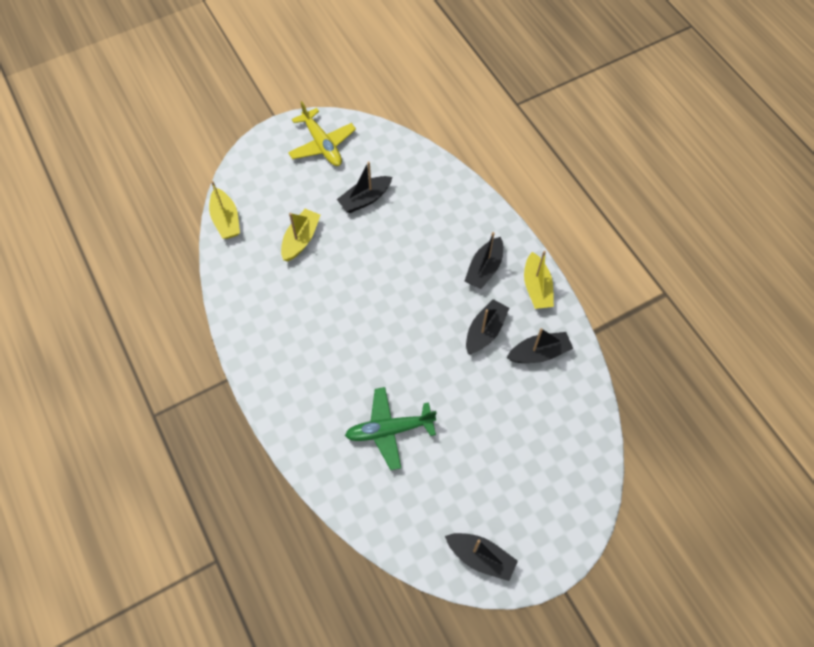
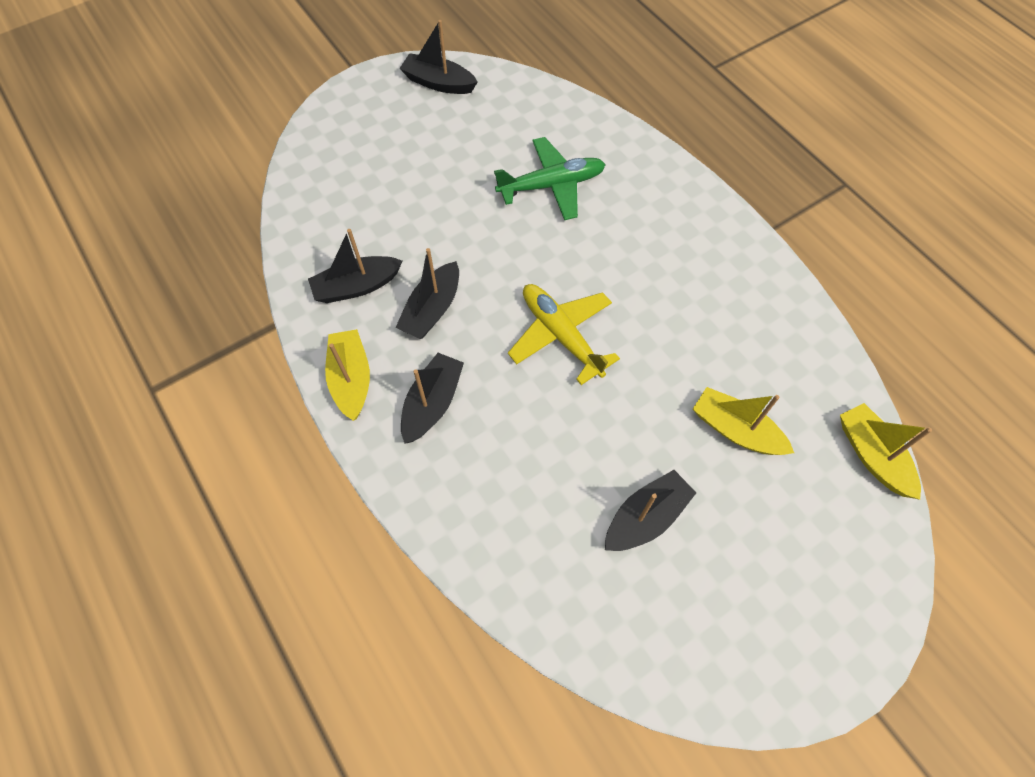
camera: 175 degrees right, 0 degrees up
yellow boat [281,209,320,261] -> yellow boat turned 105 degrees clockwise [693,387,794,455]
yellow plane [288,101,356,166] -> yellow plane moved to [508,284,620,385]

